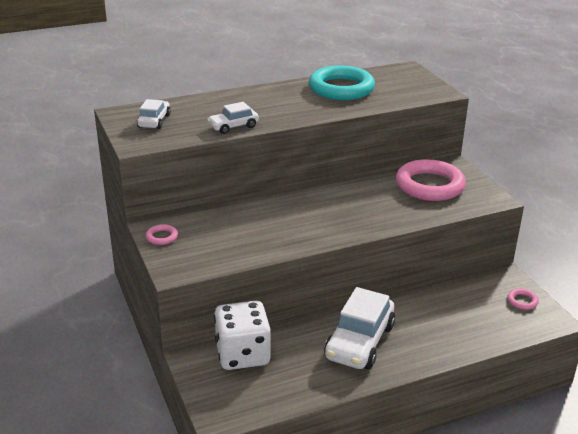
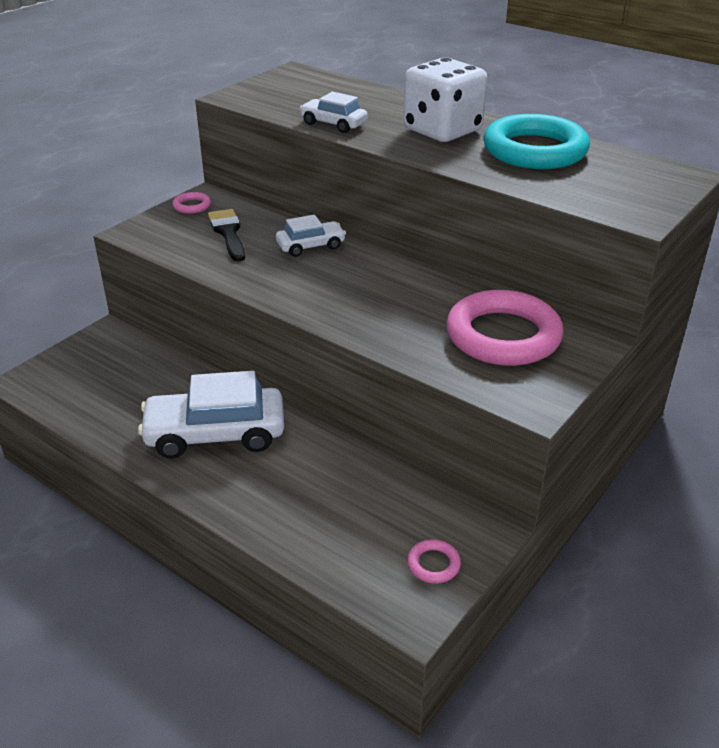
camera: 60 degrees right, 5 degrees up
white car [137,99,171,129] -> white car moved to [276,215,346,257]
white dice [214,301,271,370] -> white dice moved to [403,57,487,142]
none -> black brush [208,209,245,261]

